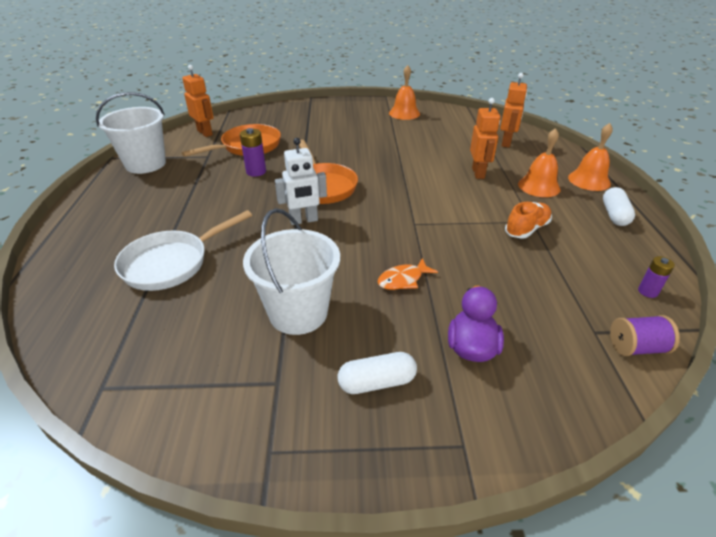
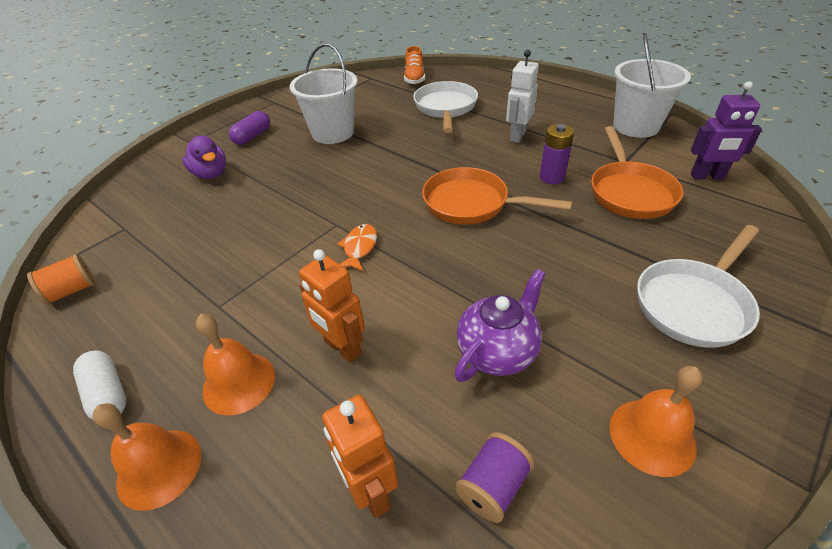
camera: 135 degrees right, 5 degrees up
orange robot [182,65,214,137] -> purple robot [691,81,762,180]
white robot [275,138,327,225] -> white robot moved to [506,50,539,143]
white capsule [337,352,417,394] -> purple capsule [229,111,270,145]
orange fish [378,258,438,290] -> orange fish moved to [337,224,377,272]
orange shoe [505,202,552,239] -> orange shoe moved to [404,46,425,85]
purple spool [610,315,680,356] -> purple spool moved to [455,432,534,523]
purple battery [638,256,675,298] -> orange spool [27,254,96,305]
none -> purple teapot [454,269,546,382]
none -> white pan [637,225,760,348]

